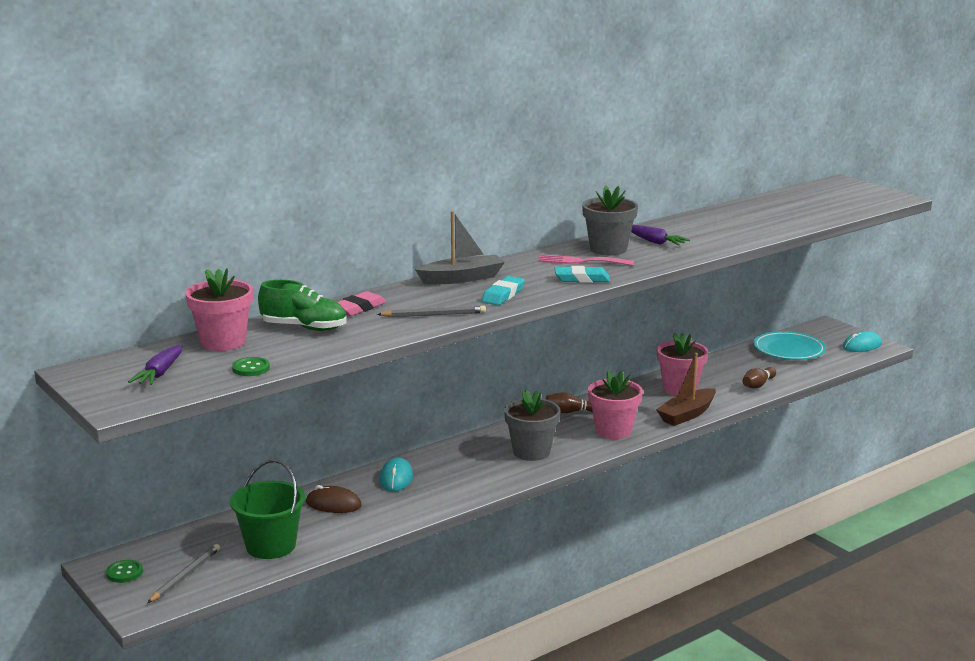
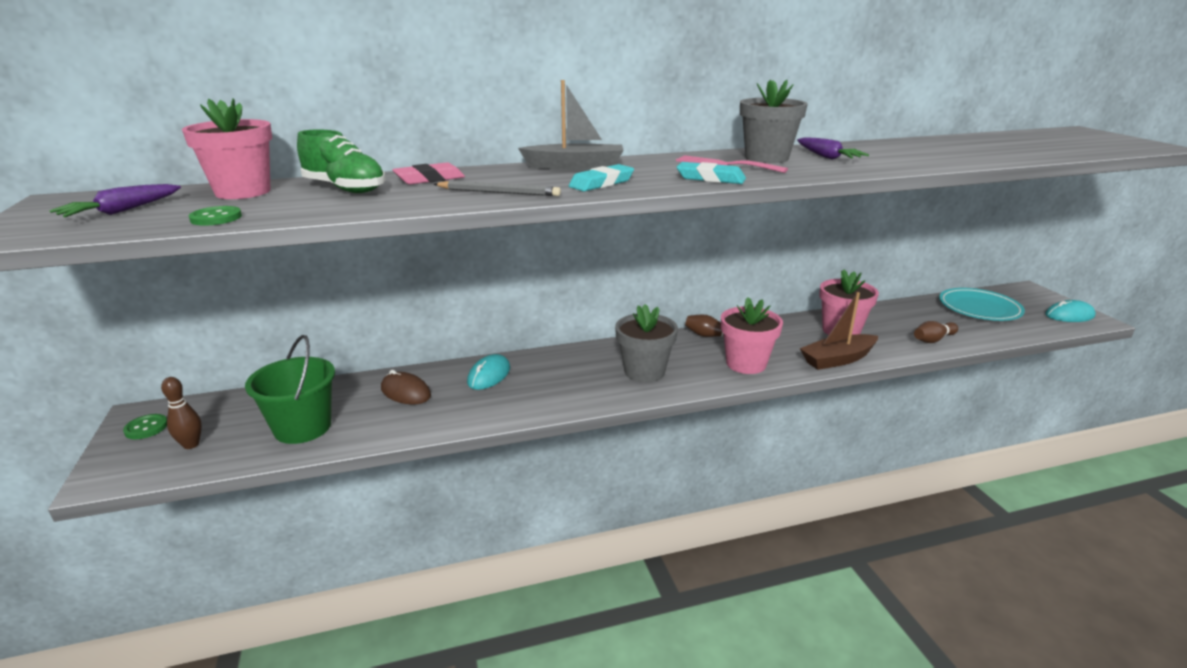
camera: 20 degrees right, 5 degrees up
grey pencil [148,544,220,603] -> brown bowling pin [161,377,202,449]

